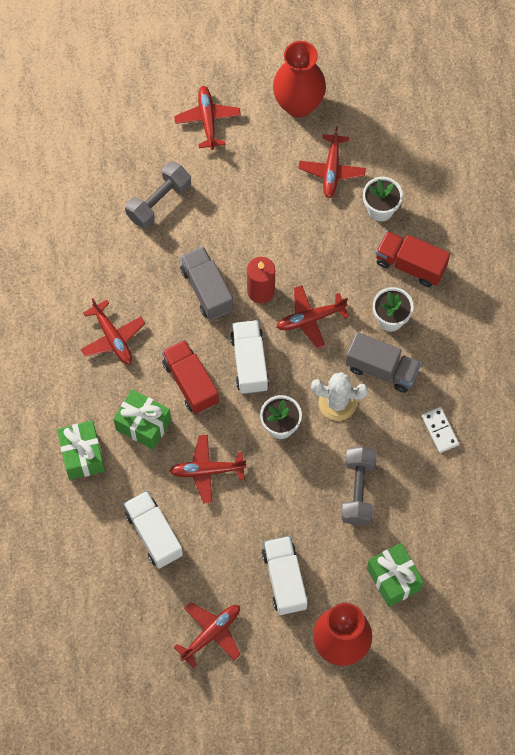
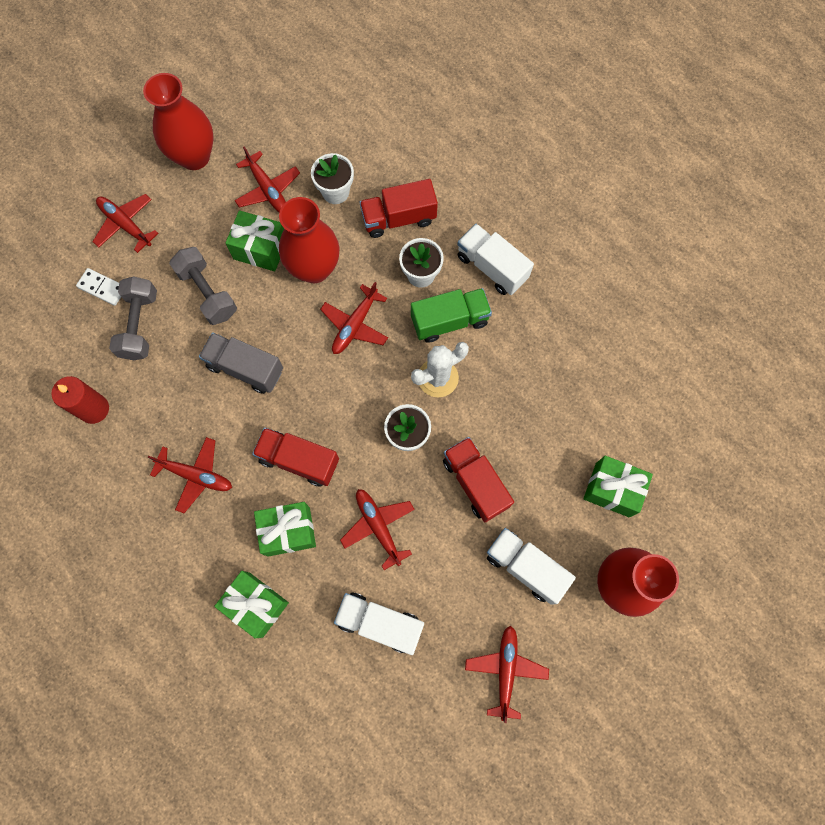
camera: 40 degrees left, 5 degrees up
red plane [169,435,246,504] -> red plane turned 105 degrees clockwise [340,489,415,570]
white truck [230,320,269,394] -> white truck moved to [457,224,534,295]
red candle [247,257,275,304] -> red candle moved to [51,376,109,424]
grey dumbbell [341,446,377,525] -> grey dumbbell moved to [169,247,237,325]
grey truck [346,332,421,393] -> green truck [411,288,492,343]
white domino [422,407,459,453] -> white domino moved to [76,268,121,306]
none -> green gift [226,210,284,271]
none -> red vase [279,197,339,283]
none -> red truck [443,437,514,522]

